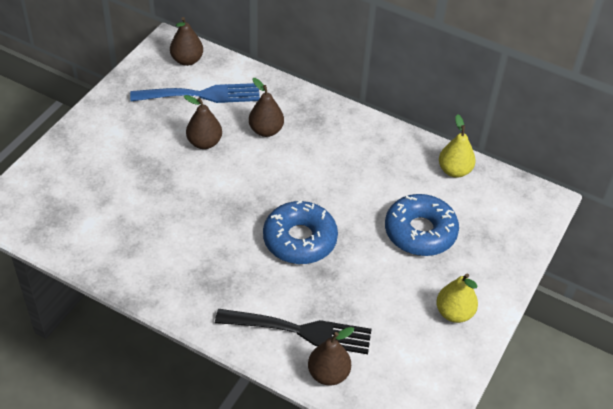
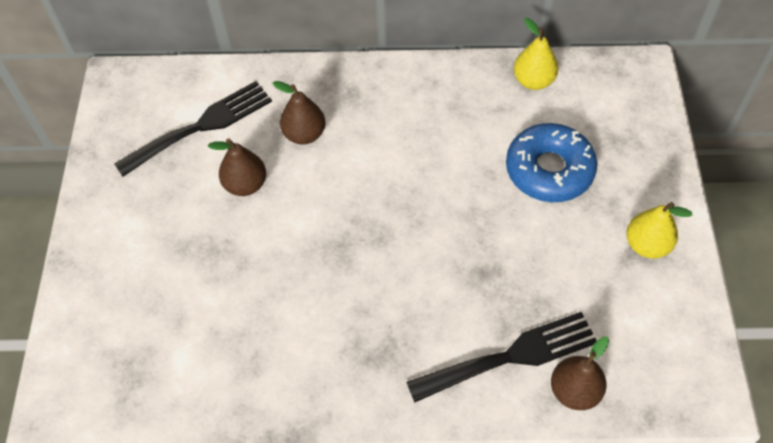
camera: 25 degrees left, 10 degrees up
blue fork [130,83,260,103] -> black fork [114,81,272,176]
brown pear [170,17,203,66] -> none
blue donut [263,200,338,264] -> none

